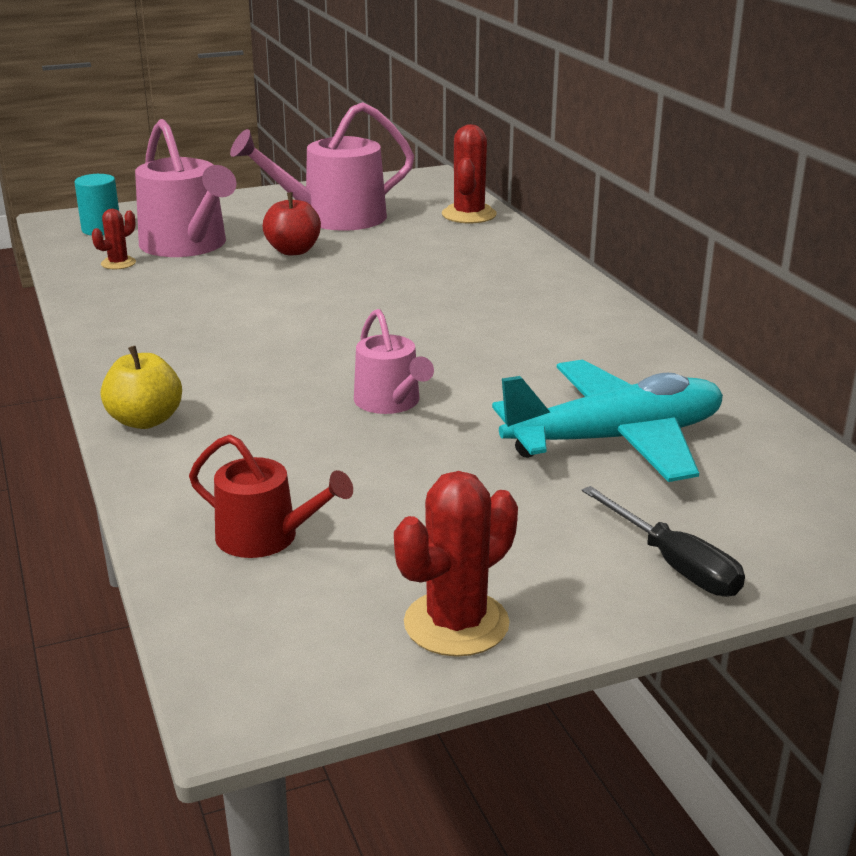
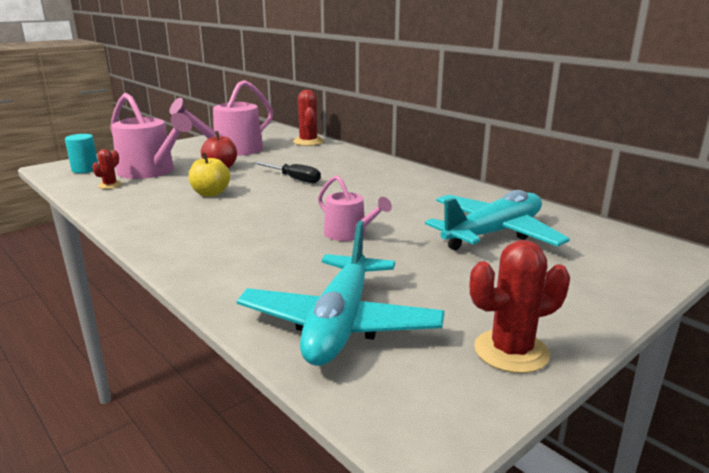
camera: 20 degrees left, 5 degrees down
yellow apple [101,345,182,429] -> yellow apple moved to [189,153,230,197]
red watering can [189,435,353,558] -> turquoise plane [237,221,445,366]
red cactus [394,471,518,657] -> red cactus turned 45 degrees clockwise [470,240,570,373]
black screwdriver [582,486,745,597] -> black screwdriver moved to [253,161,321,183]

